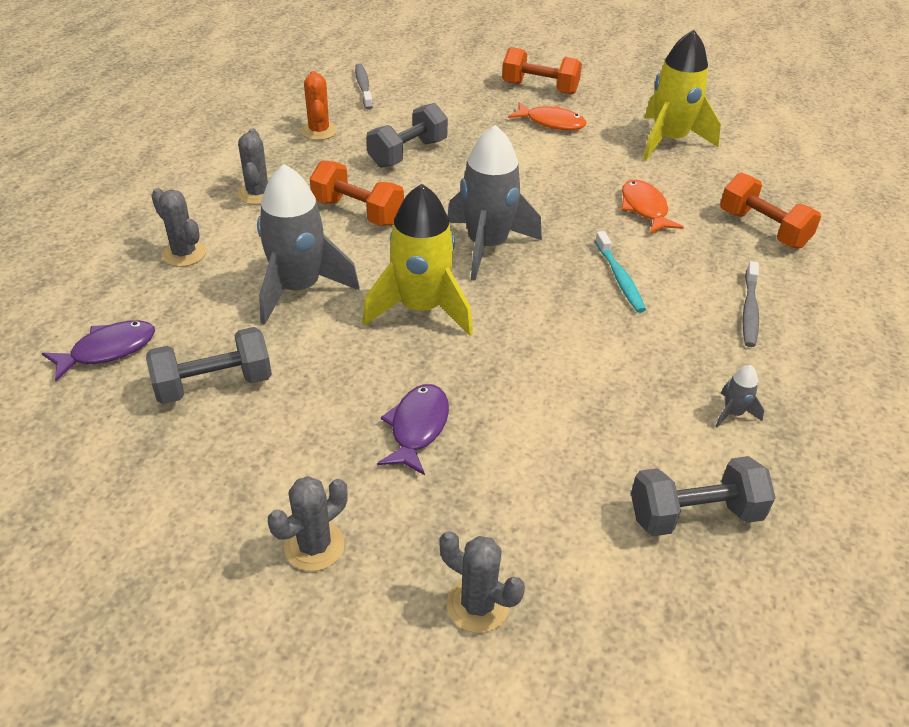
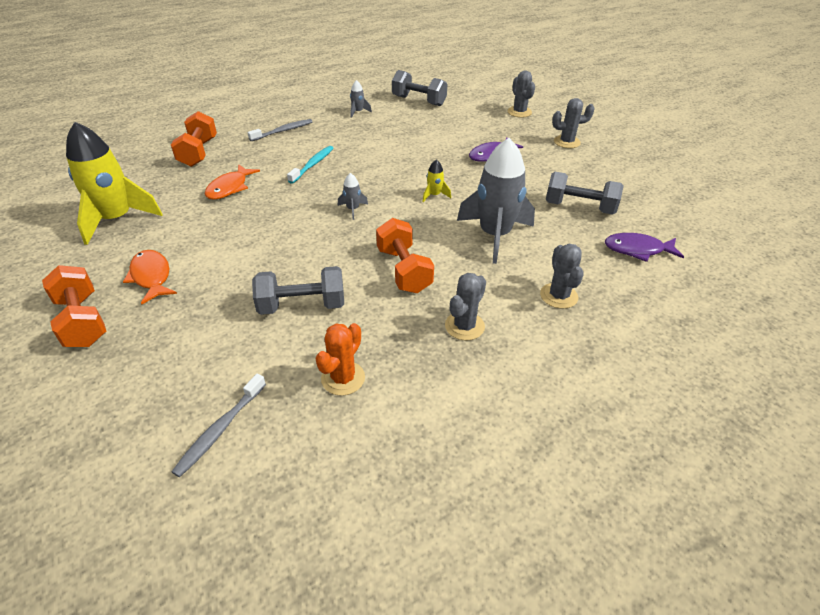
camera: 140 degrees left, 0 degrees up
yellow rocket [362,184,473,335] -> yellow rocket [422,159,451,202], size x0.42
grey rocket [447,125,542,281] -> grey rocket [338,173,368,220], size x0.42

